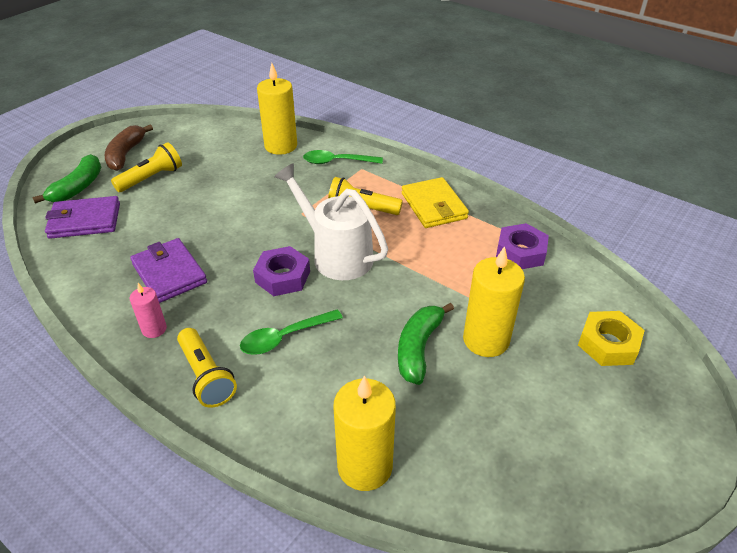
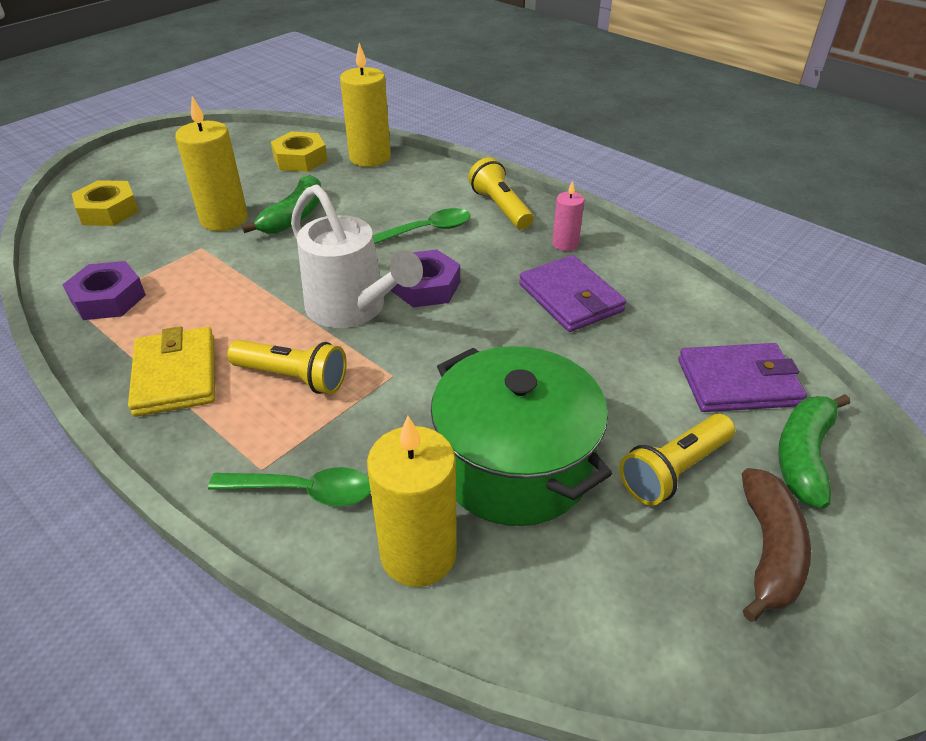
camera: 175 degrees left, 0 degrees up
none -> yellow nut [271,132,328,172]
none -> green pot [431,346,612,526]

